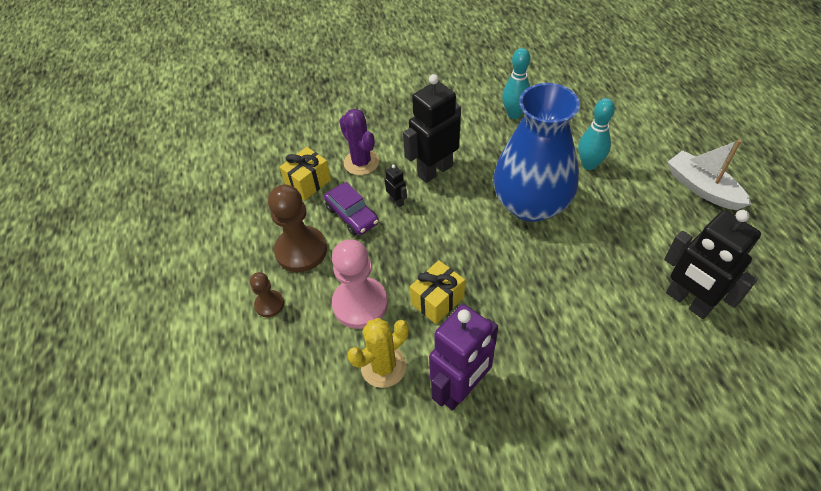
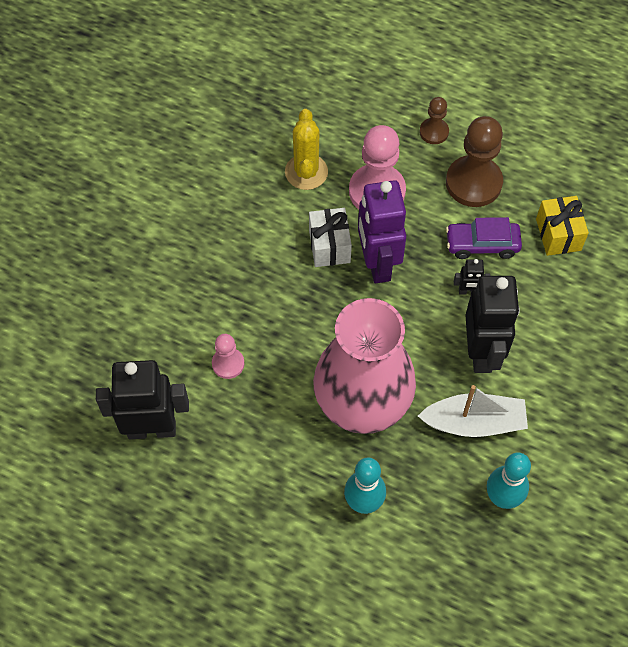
camera: 125 degrees right, 10 degrees up
purple cactus [339,109,379,175] -> none
yellow gift [410,260,465,324] -> white gift [309,208,352,267]
purple robot [429,304,498,410] -> purple robot moved to [358,180,406,283]
blue vase [493,83,580,222] -> pink vase [313,298,416,434]
white boat [668,139,751,210] -> white boat moved to [418,385,528,437]
none -> pink pawn [212,334,244,379]

